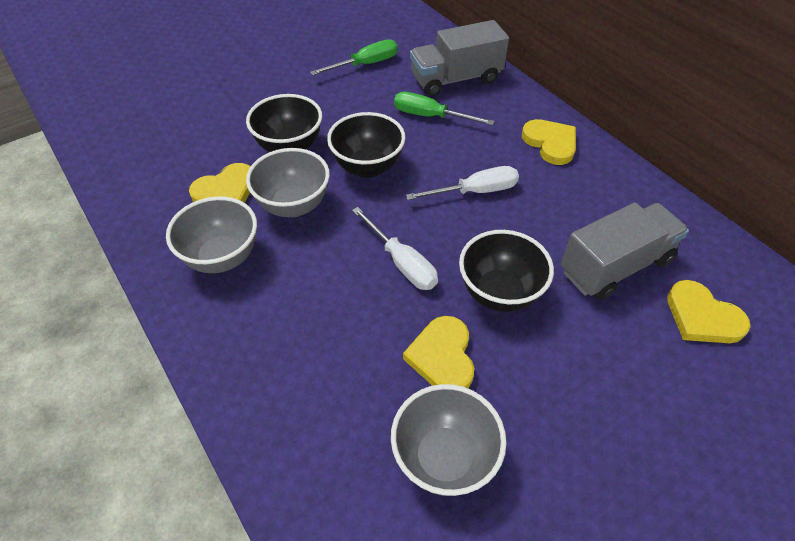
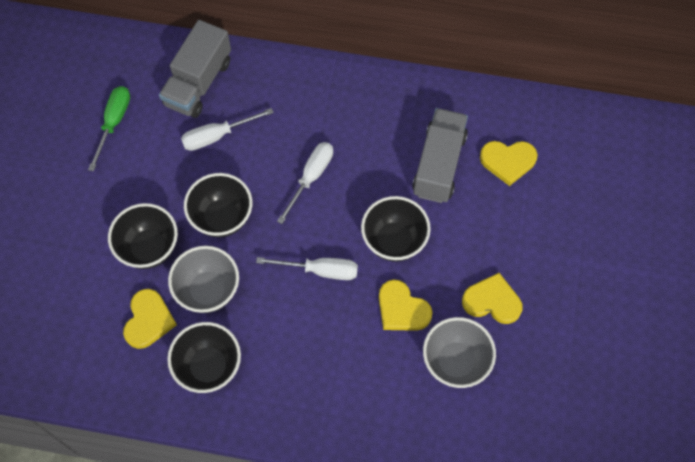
camera: 45 degrees left, 15 degrees up
grey bowl [166,196,257,273] -> black bowl [167,322,241,393]
green screwdriver [394,92,495,125] -> white screwdriver [181,108,274,151]
yellow heart [522,119,576,165] -> yellow heart moved to [462,273,522,324]

